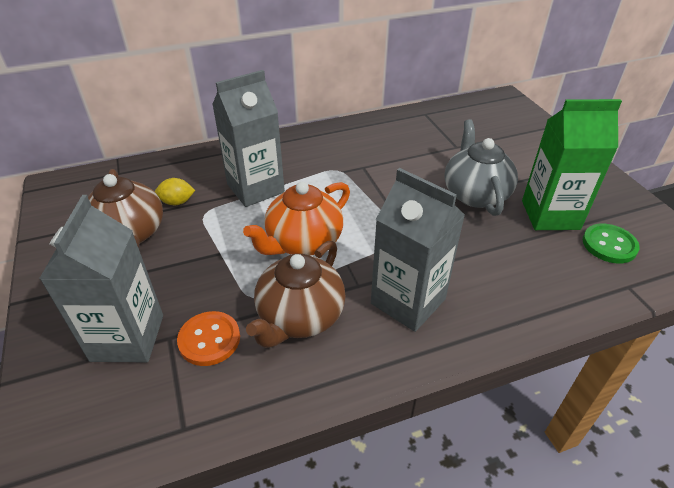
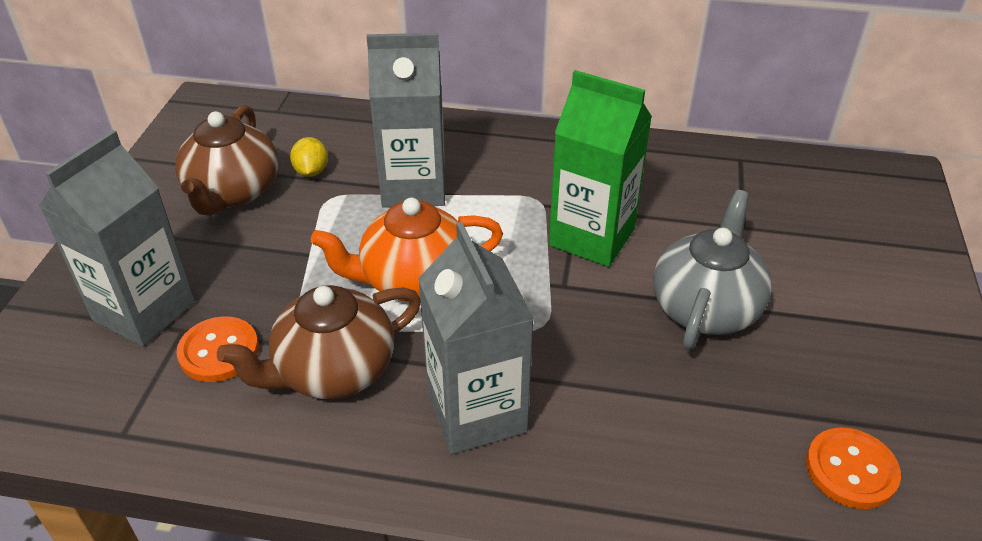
camera: 30 degrees right, 0 degrees up
yellow lemon [155,178,195,205] -> yellow lemon turned 60 degrees clockwise [290,137,328,177]
green carton [522,99,622,230] -> green carton moved to [549,70,652,267]
green button [583,224,640,264] -> orange button [806,428,901,509]

